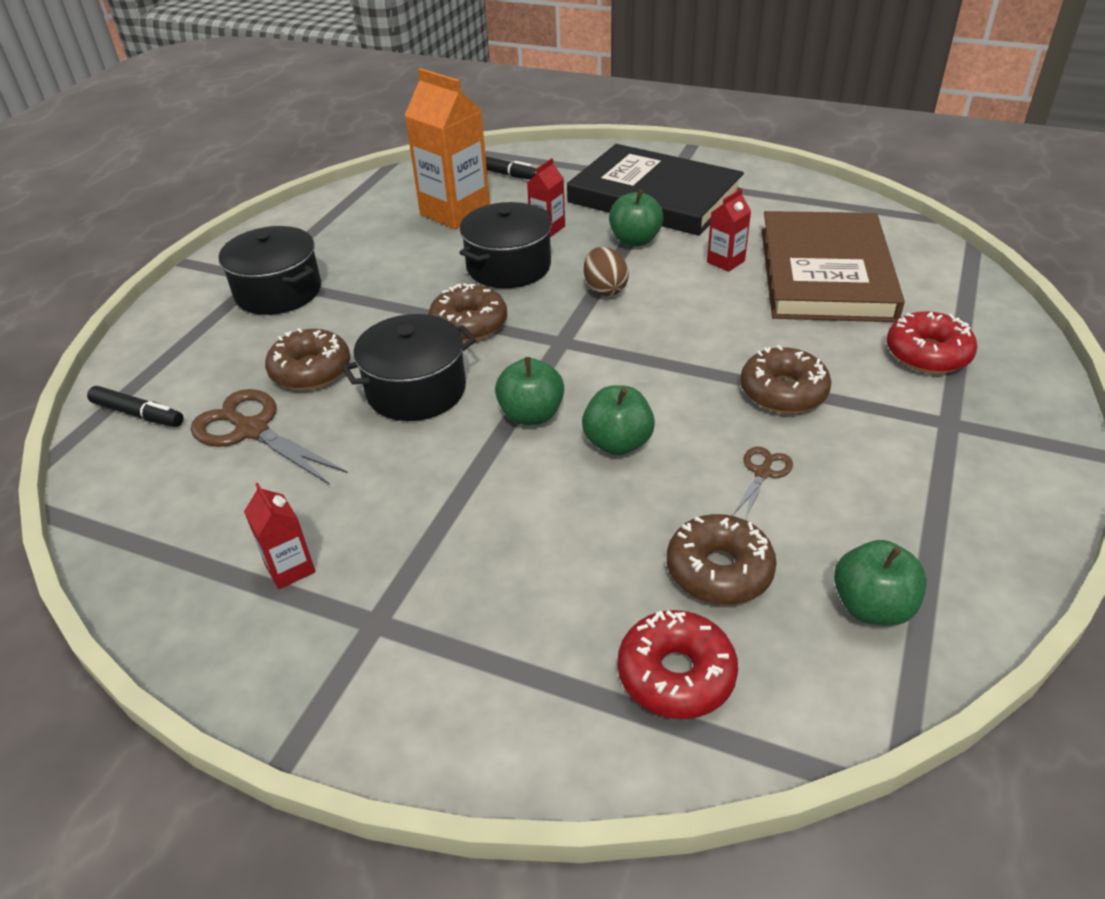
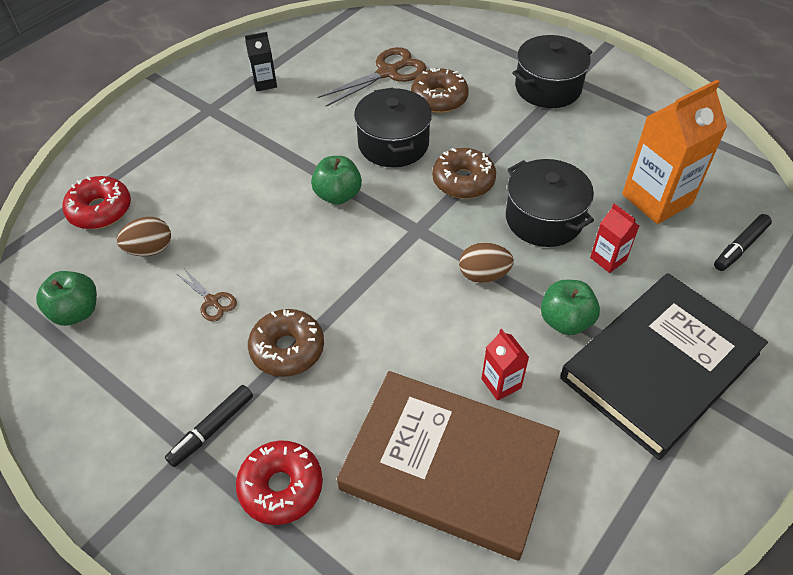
camera: 105 degrees right, 10 degrees up
black marker [87,386,184,427] -> black marker moved to [165,385,253,467]
red carton [244,483,315,589] -> black carton [245,32,277,91]
green apple [582,385,655,455] -> none
brown donut [667,514,777,605] -> brown egg [117,217,171,256]

